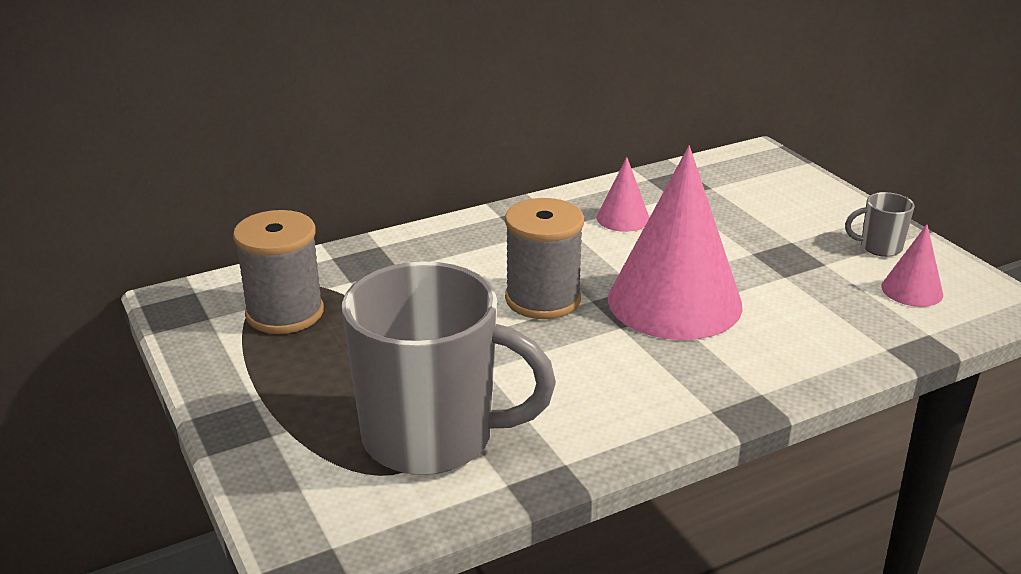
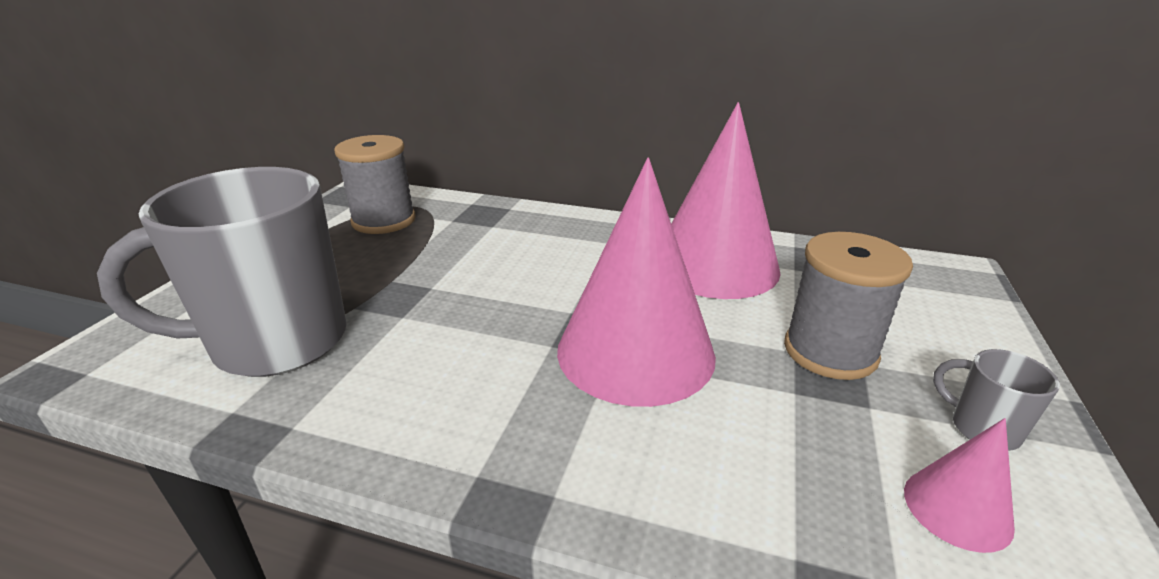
camera: 45 degrees right, 0 degrees up
grey mug [342,261,556,475] -> grey mug turned 105 degrees clockwise [97,167,347,377]
grey spool [505,198,584,319] -> grey spool moved to [784,232,913,380]
pink cone [597,157,649,232] -> pink cone [671,102,781,299], size x2.22

